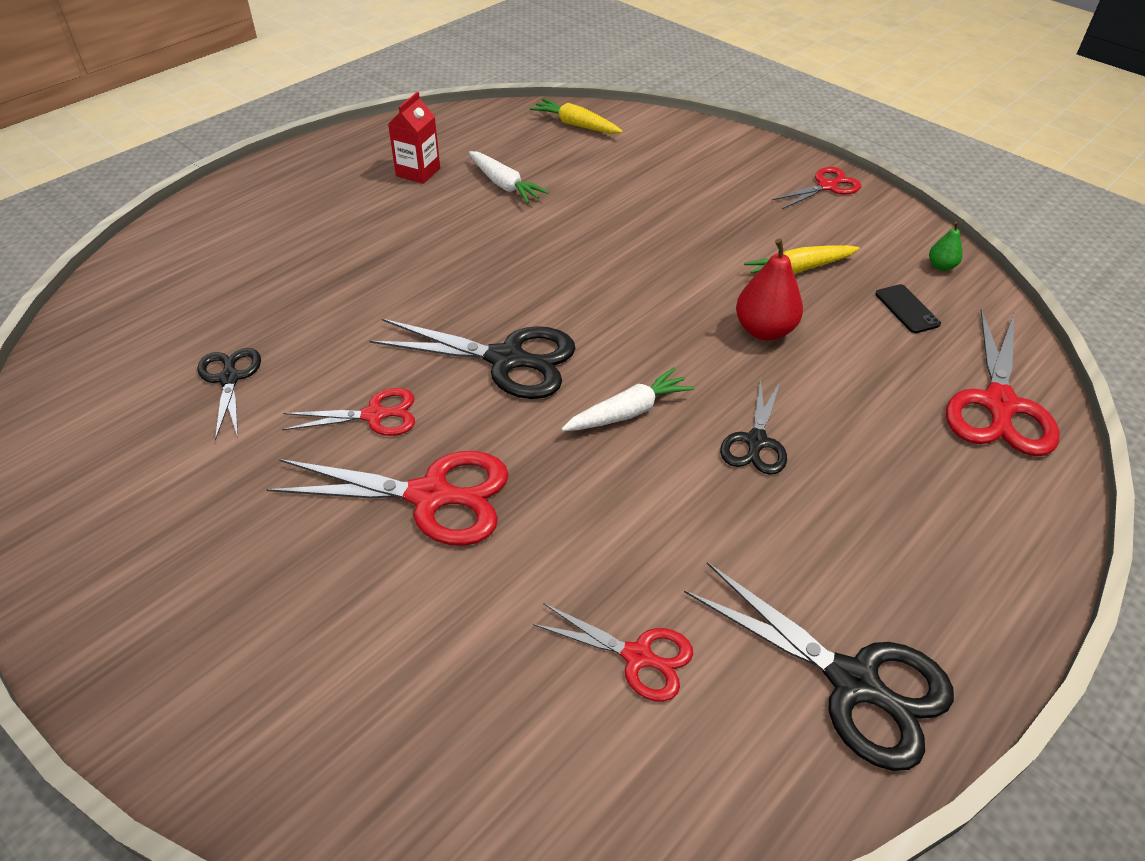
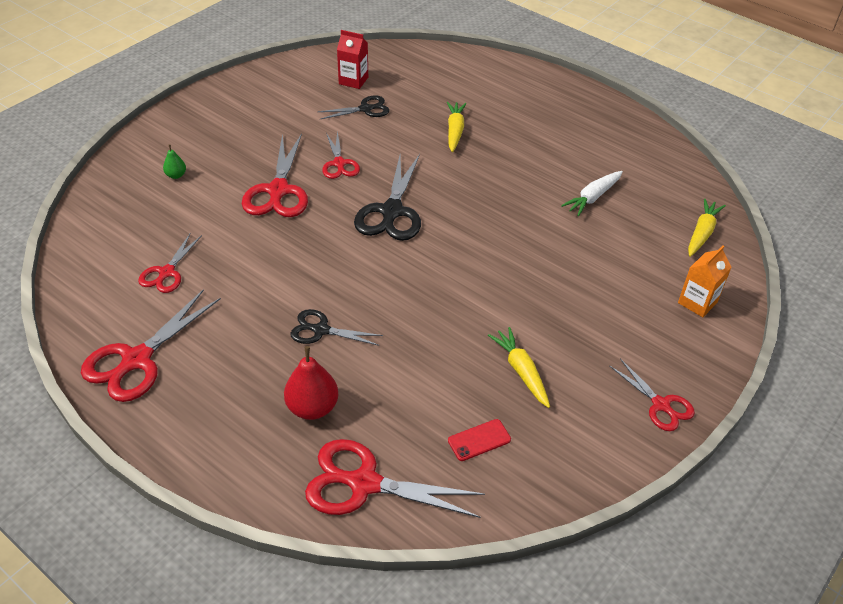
camera: 85 degrees right, 0 degrees up
red carton [388,92,440,184] -> red carton moved to [337,30,368,89]
white carrot [561,367,695,431] -> none
black scissors [684,562,954,771] -> red scissors [81,289,221,402]
red pear [736,239,803,340] -> red pear moved to [284,346,338,420]
black phone [875,284,941,333] -> red phone [448,419,511,461]
green pear [929,222,963,271] -> green pear moved to [163,144,186,179]
none -> yellow carrot [447,102,467,152]
none -> orange carton [678,246,732,317]

